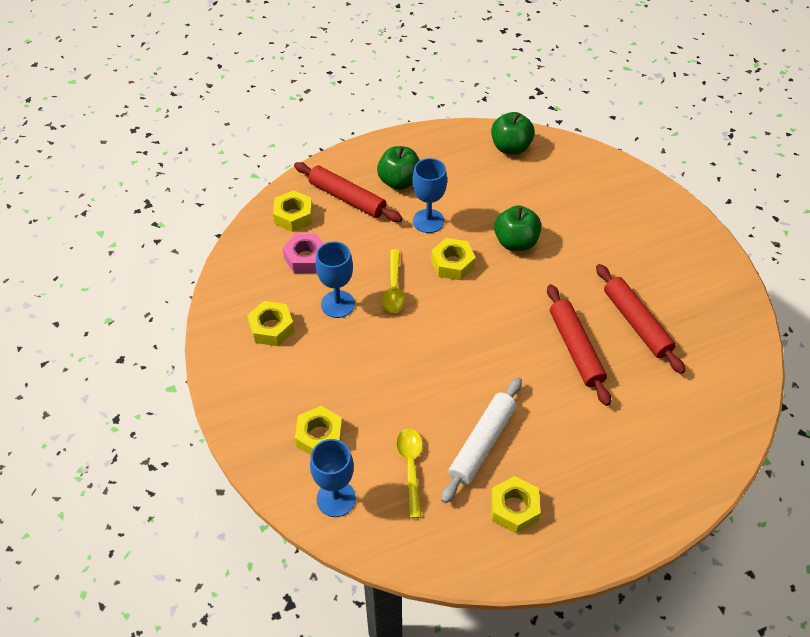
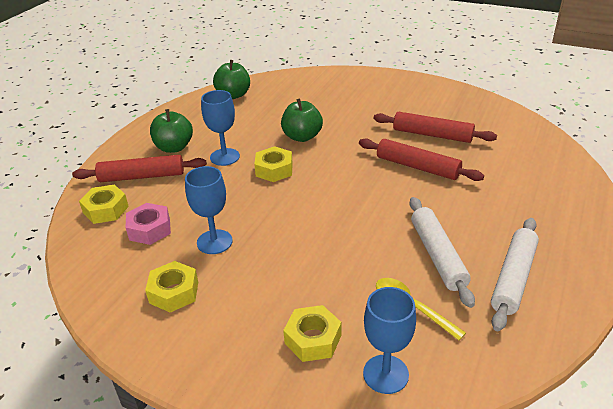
camera: 40 degrees left, 15 degrees down
yellow spoon [382,249,405,313] -> none
yellow nut [491,476,541,533] -> white rolling pin [491,218,539,331]

